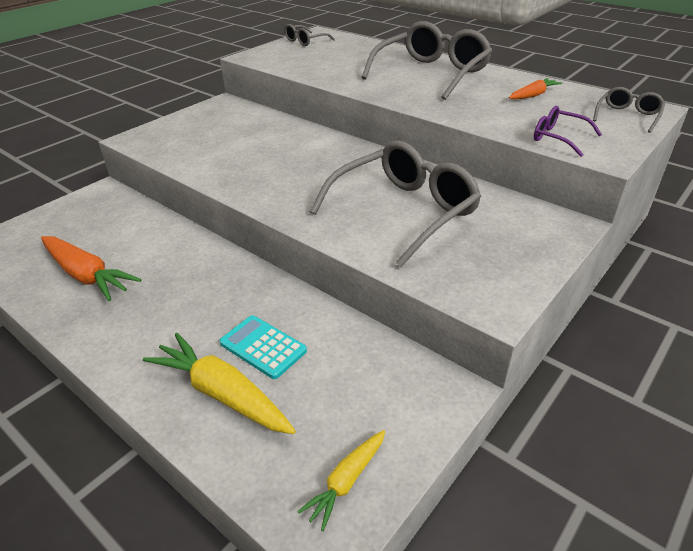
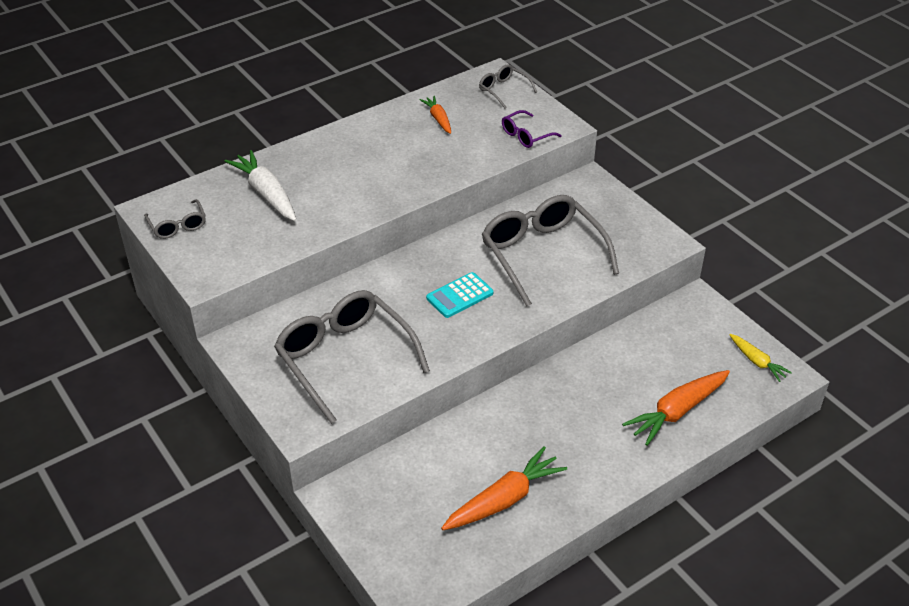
camera: 75 degrees left, 5 degrees up
yellow carrot [143,333,296,434] -> orange carrot [622,370,730,446]
turquoise calculator [219,315,307,379] -> turquoise calculator moved to [426,272,493,318]
grey glasses [361,21,492,100] -> grey glasses moved to [274,290,430,424]
none -> white carrot [224,150,296,221]

